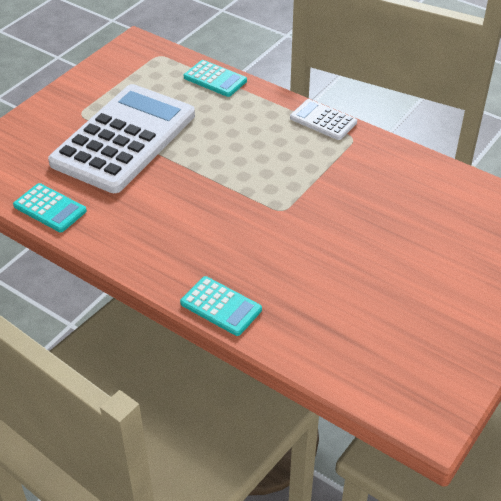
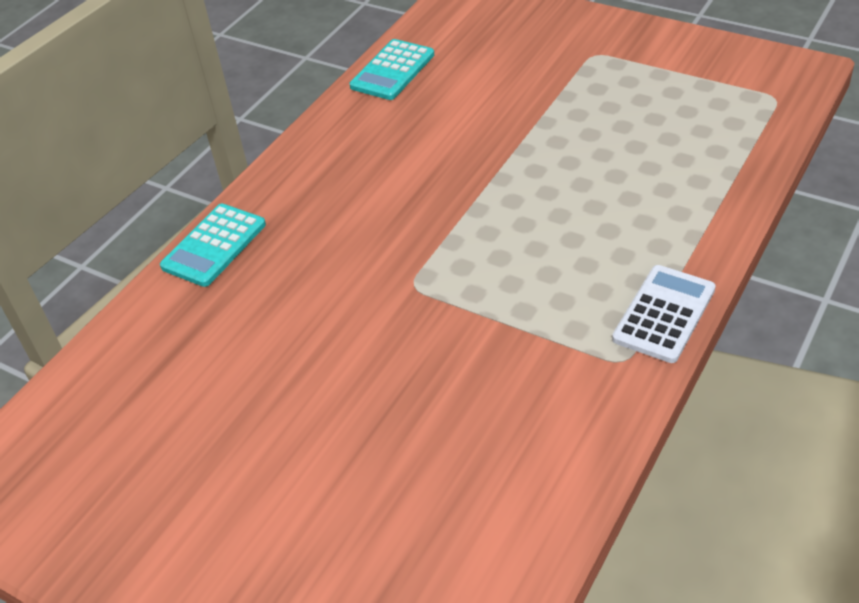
camera: 90 degrees right, 0 degrees up
white calculator [48,84,195,193] -> none
turquoise calculator [184,60,247,97] -> none

